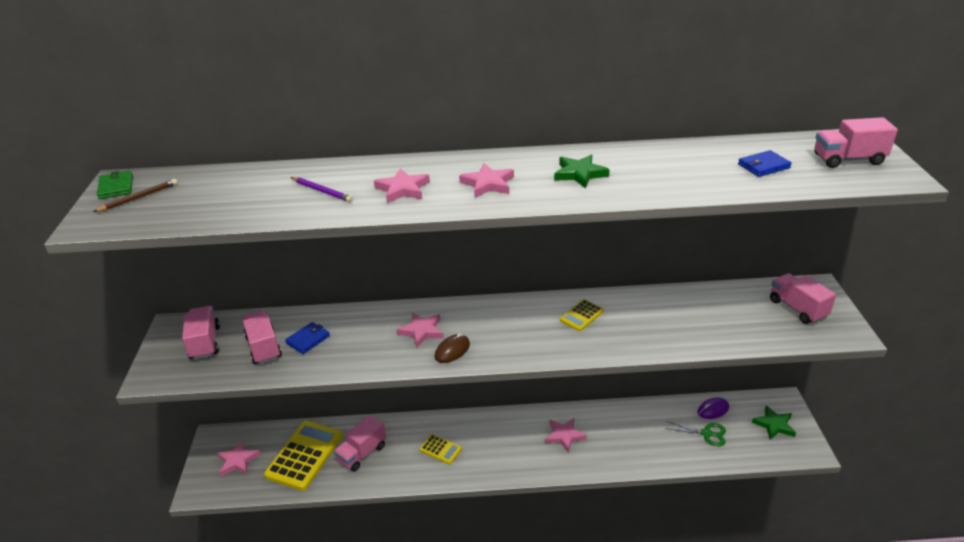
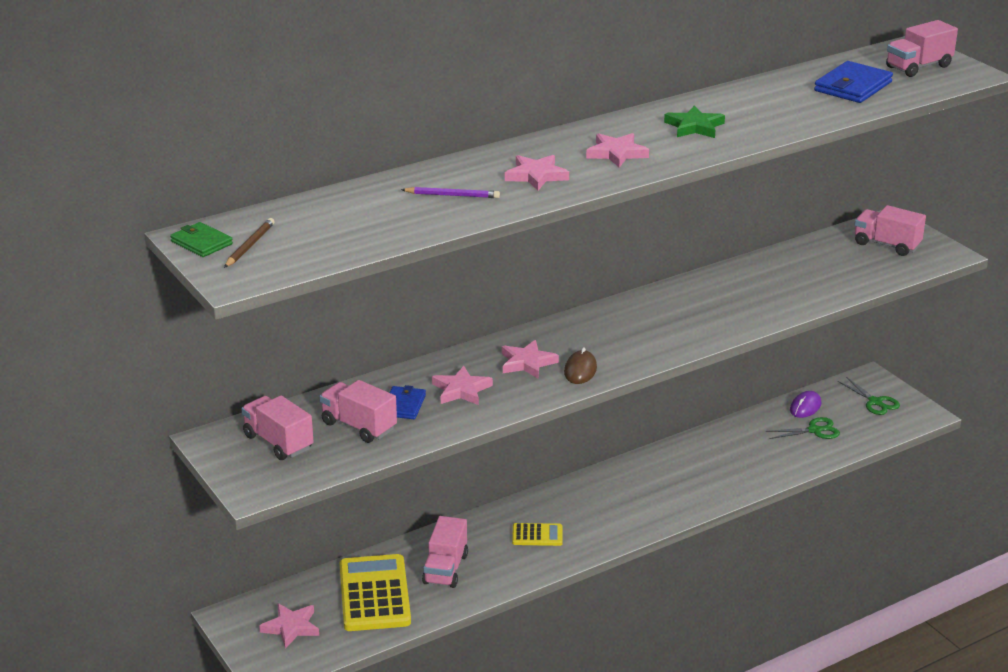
camera: 30 degrees left, 5 degrees down
pink star [545,418,587,453] -> pink star moved to [432,366,493,405]
yellow calculator [560,299,604,331] -> none
blue wallet [738,150,792,177] -> blue wallet [814,61,893,103], size x1.61
green star [752,405,796,440] -> green scissors [838,377,900,415]

